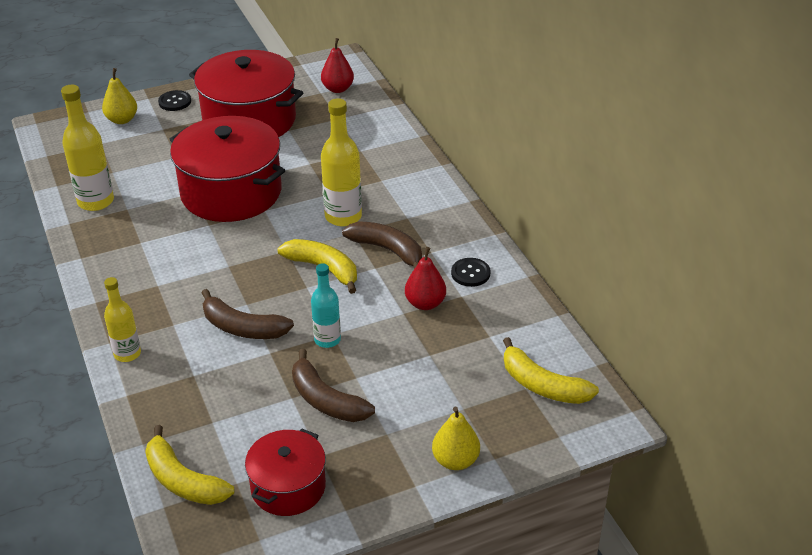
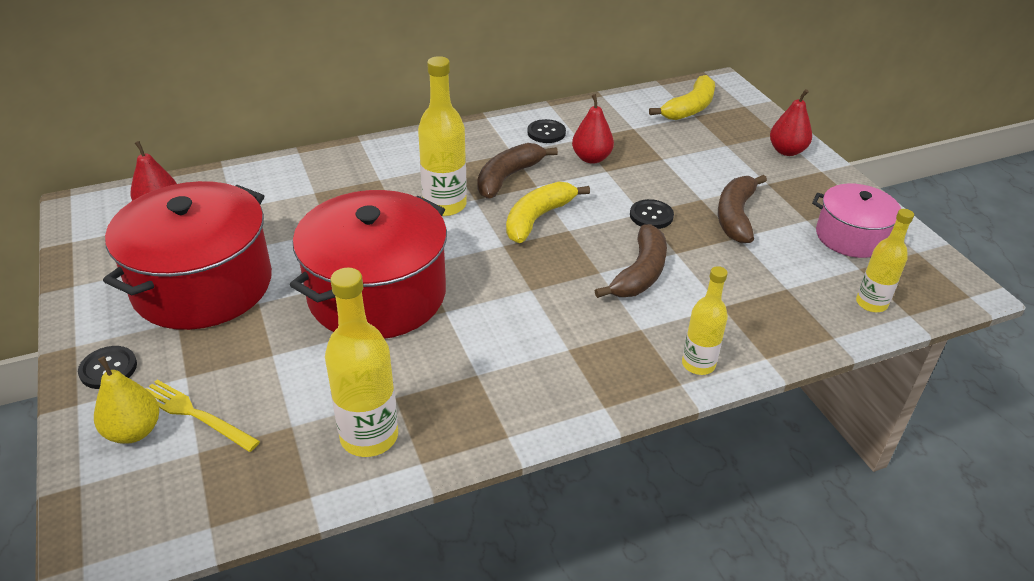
camera: 90 degrees left, 0 degrees up
yellow banana [145,425,235,505] -> yellow bottle [856,209,914,312]
red pot [245,429,326,516] -> pink pot [812,184,901,258]
brown banana [292,349,375,422] -> brown banana turned 150 degrees clockwise [718,175,767,243]
turquoise bottle [311,263,341,348] -> black button [630,199,674,229]
yellow pear [432,407,480,470] -> red pear [770,89,812,156]
none -> yellow fork [146,380,260,452]

